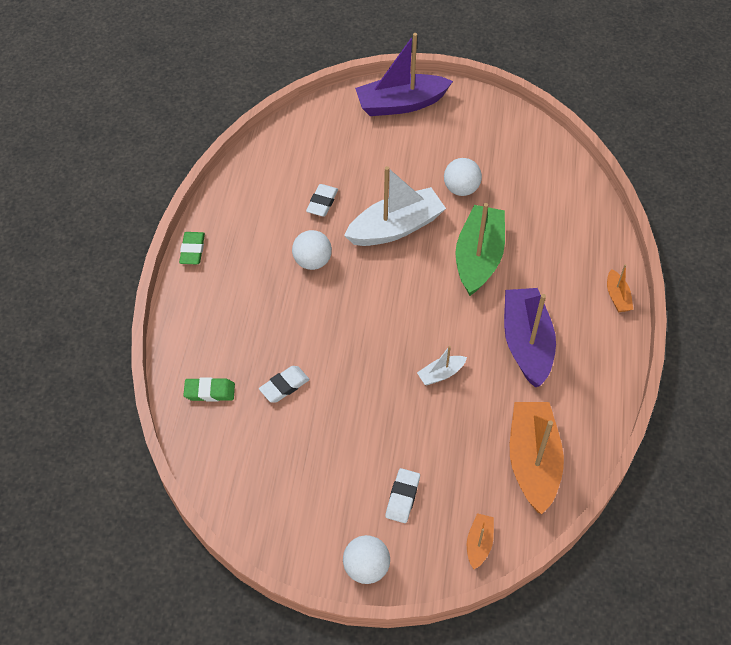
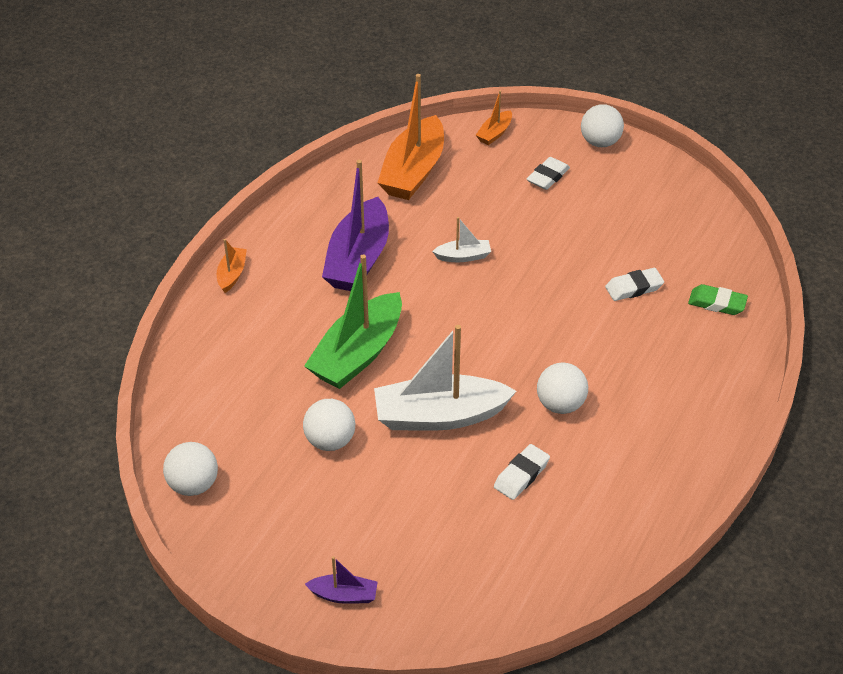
camera: 160 degrees left, 10 degrees down
green eraser [179,232,205,264] -> none
purple boat [355,33,453,116] -> purple boat [305,556,377,604], size x0.46
none -> white ball [163,442,218,496]

